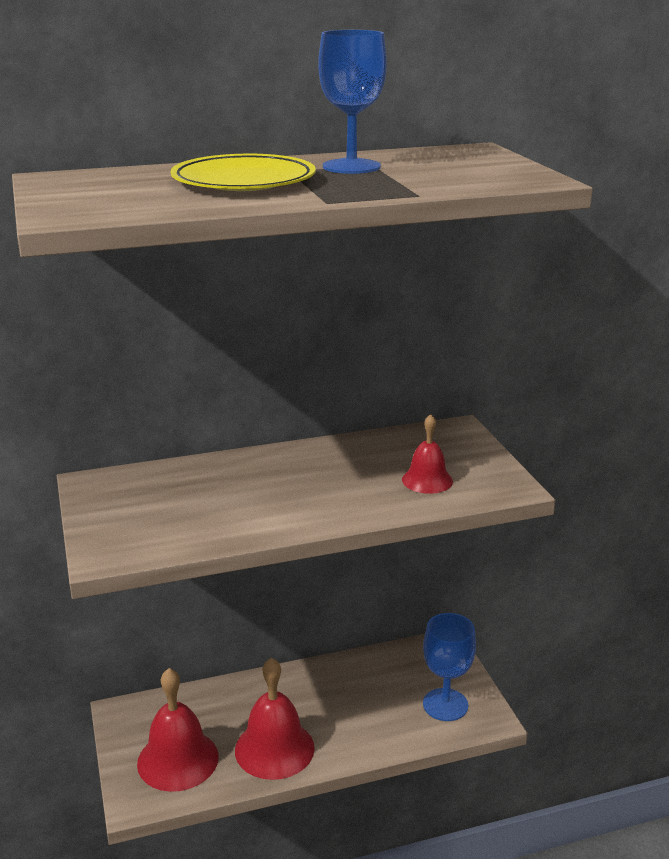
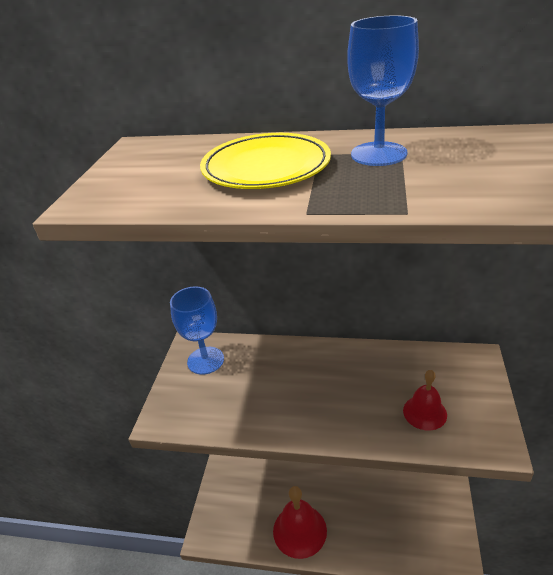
camera: 30 degrees right, 10 degrees up
red bell [137,668,219,792] -> none
blue goblet [423,613,476,721] -> blue goblet moved to [170,286,224,375]

